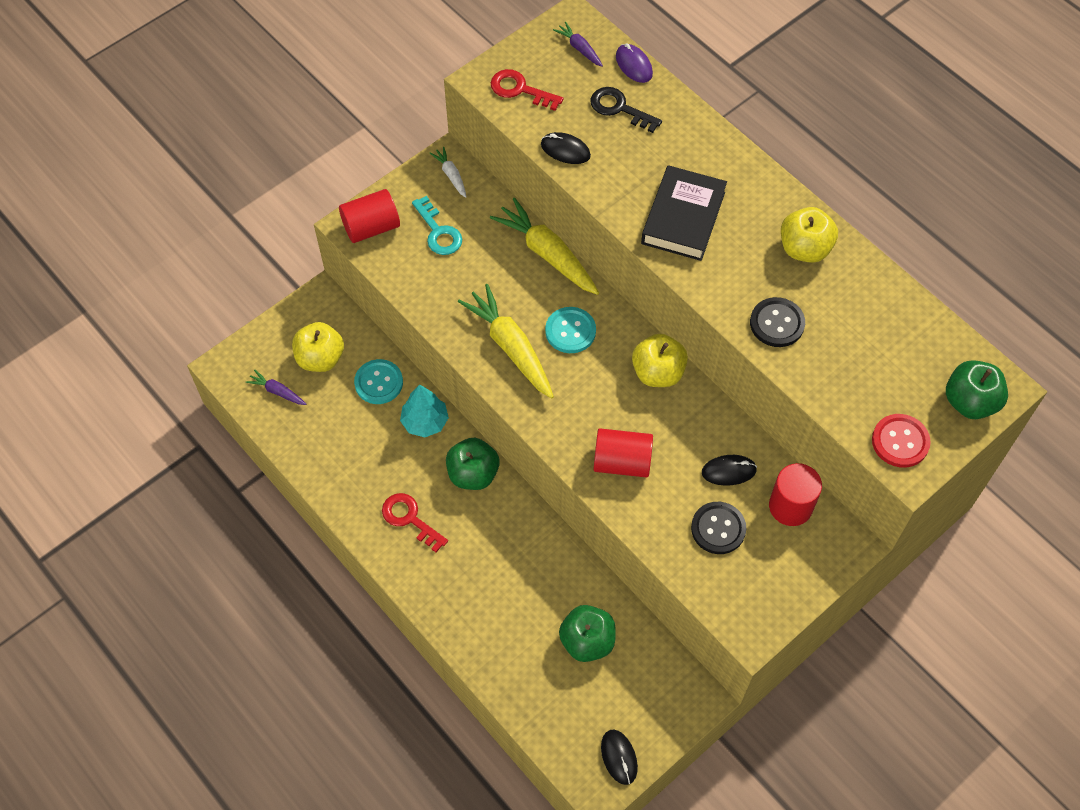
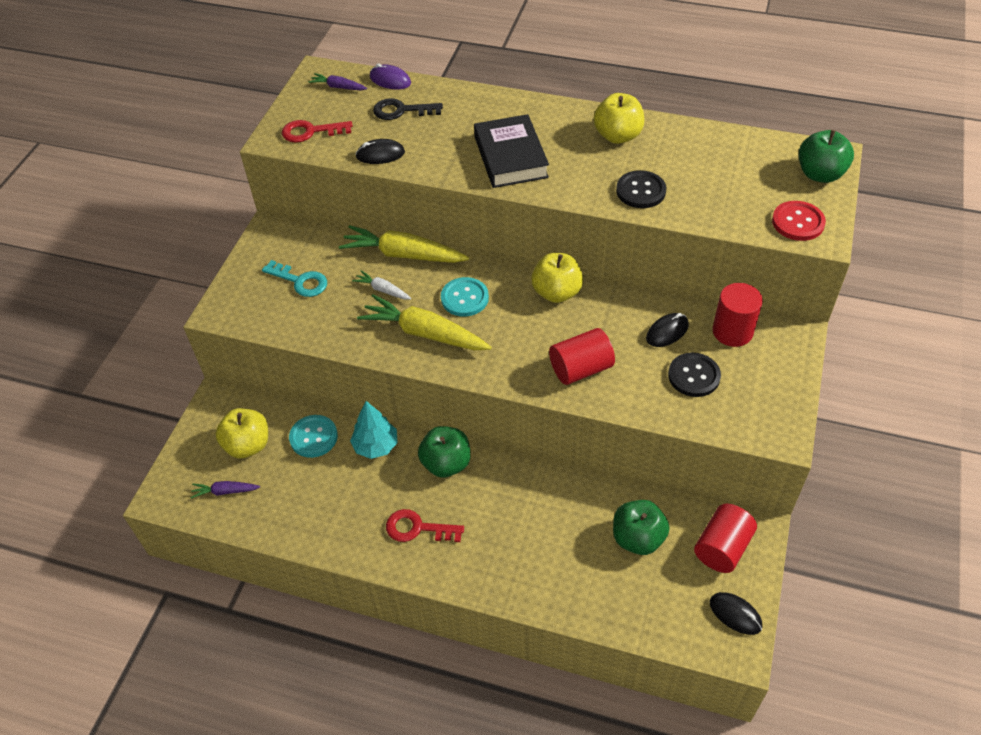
camera: 30 degrees left, 10 degrees down
red cylinder [339,189,400,243] -> red cylinder moved to [694,504,757,573]
white carrot [430,147,466,198] -> white carrot moved to [352,270,411,300]

